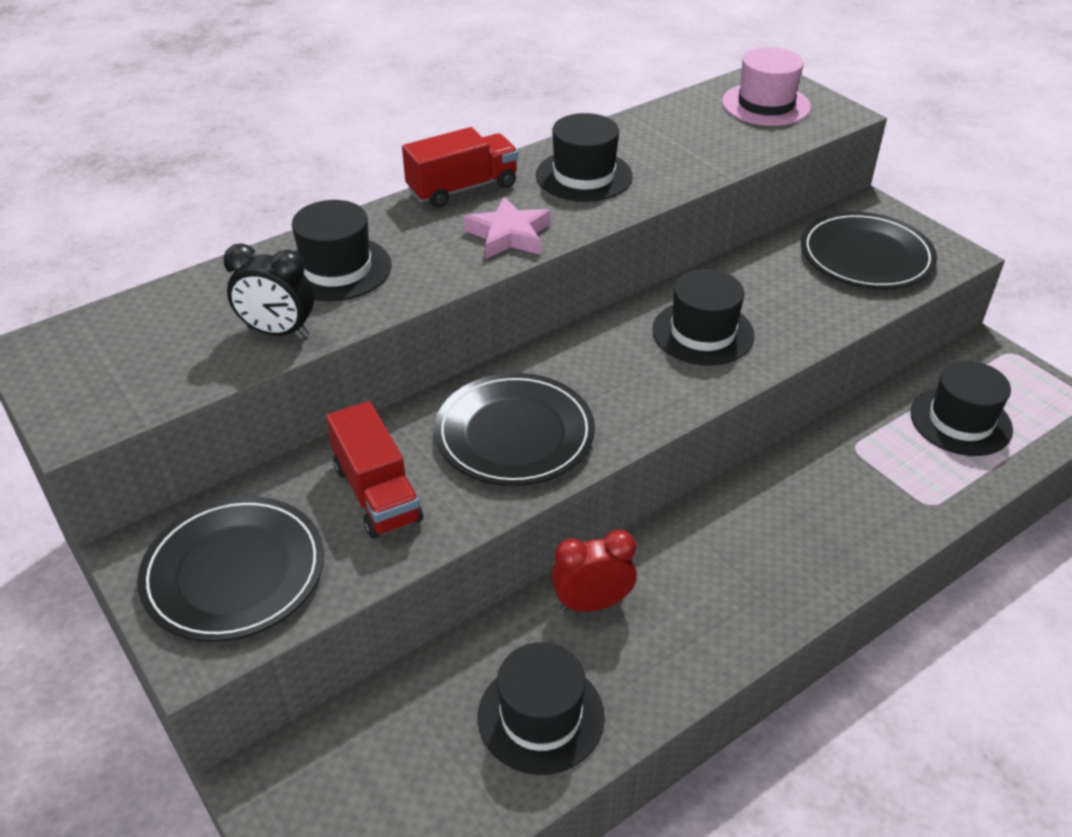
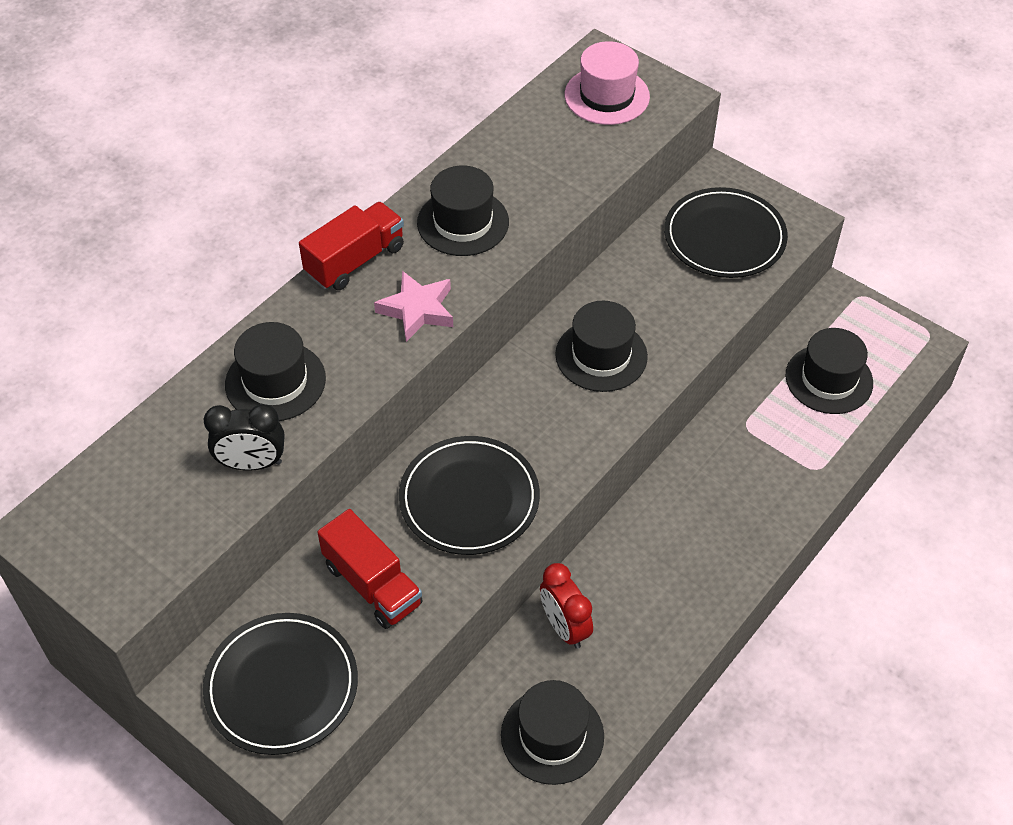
camera: 15 degrees left, 10 degrees up
red clock [551,530,637,612] -> red clock turned 90 degrees counterclockwise [540,563,593,649]

